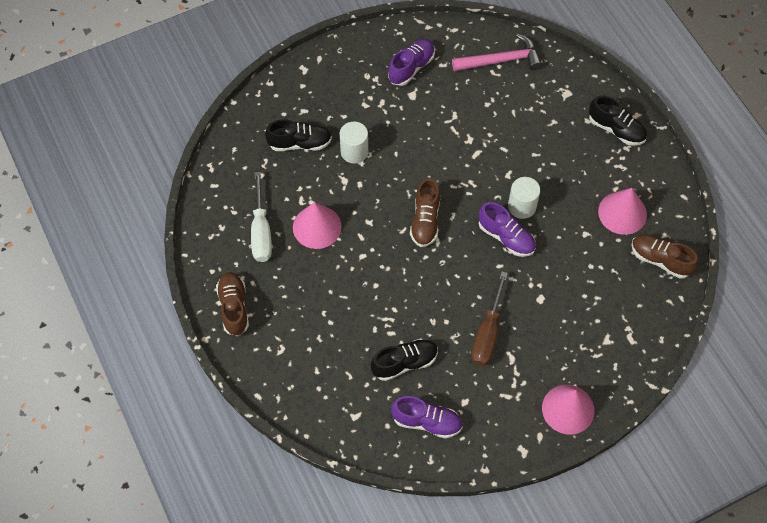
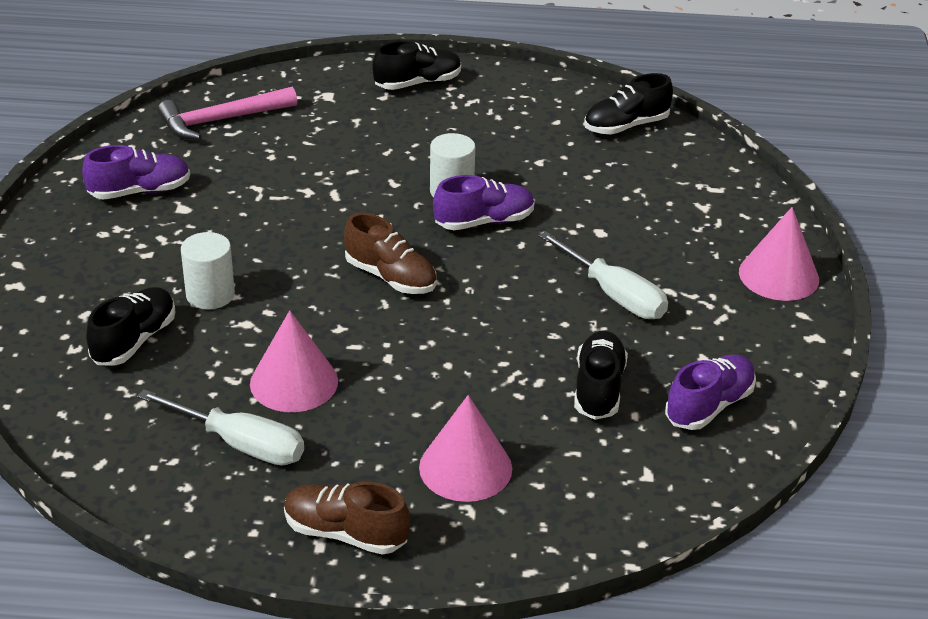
camera: 60 degrees left, 25 degrees down
purple shoe [388,39,435,86] -> purple shoe turned 90 degrees clockwise [82,145,190,200]
pink hammer [452,34,542,72] -> pink hammer turned 135 degrees counterclockwise [158,87,297,140]
brown screwdriver [471,272,508,366] -> white screwdriver [539,232,668,319]
pink cone [598,188,647,235] -> pink cone moved to [419,395,512,502]
brown shoe [632,234,698,279] -> black shoe [584,73,673,134]

